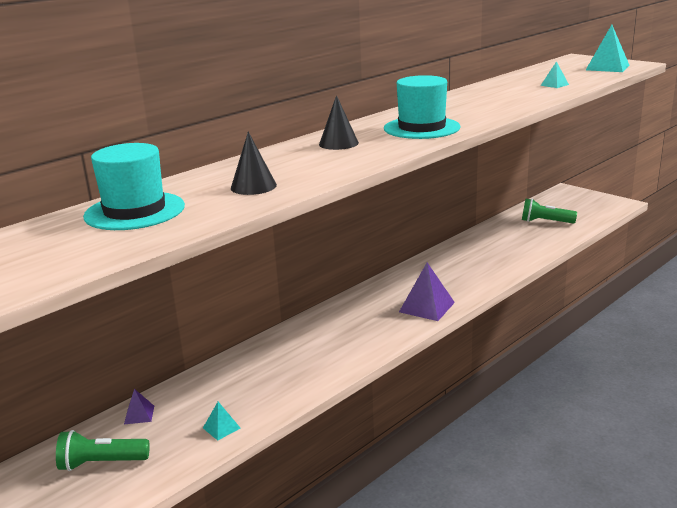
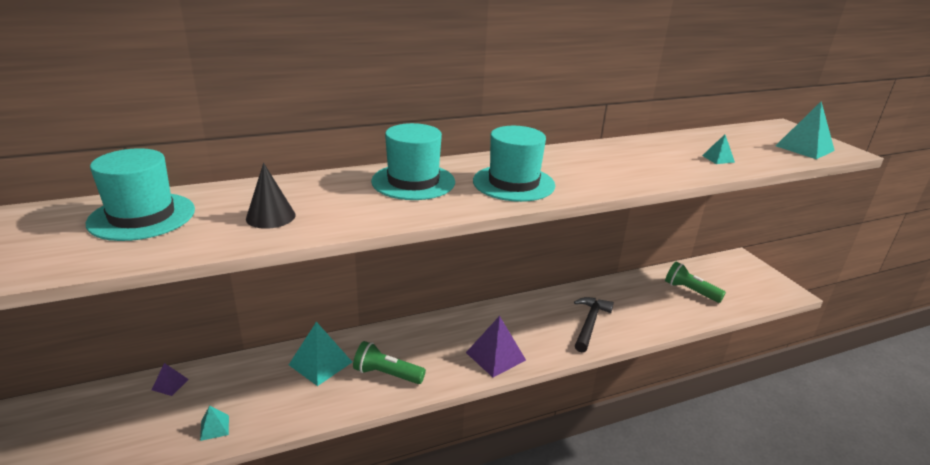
camera: 20 degrees right, 5 degrees up
green flashlight [56,430,149,471] -> green flashlight moved to [353,341,426,384]
black cone [319,95,359,150] -> turquoise hat [371,123,455,200]
none -> turquoise pyramid [289,322,352,386]
none -> black hammer [574,297,614,352]

